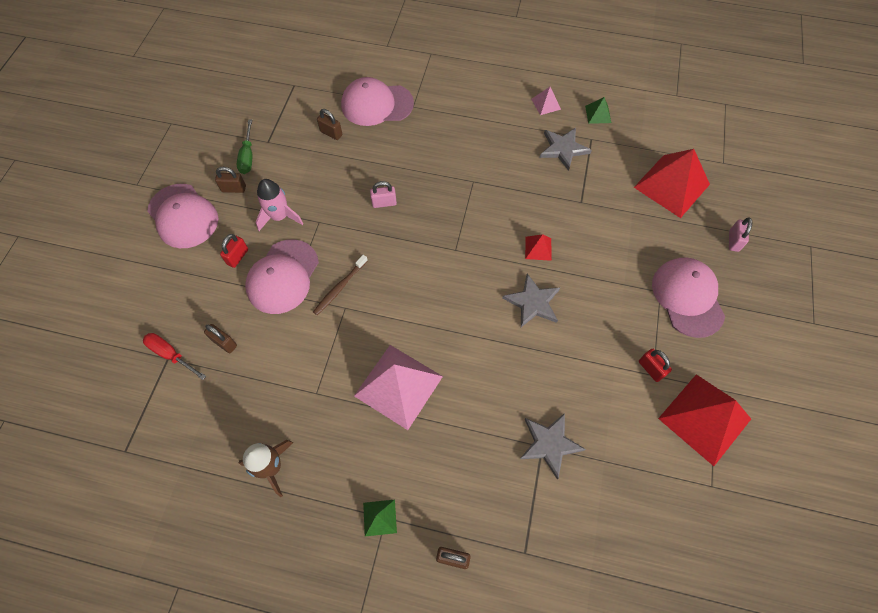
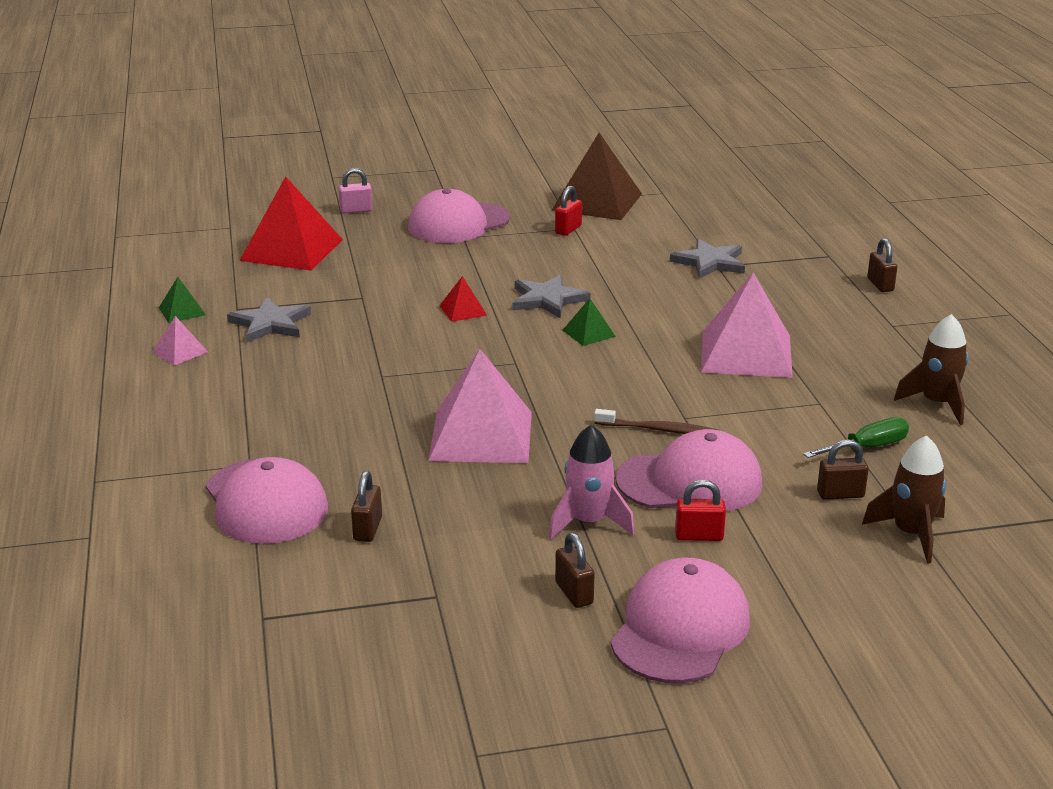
camera: 115 degrees left, 35 degrees down
red screwdriver [143,333,206,380] -> brown rocket [862,435,947,563]
brown padlock [204,324,237,353] -> brown padlock turned 75 degrees clockwise [817,439,869,500]
green screwdriver [237,120,252,174] -> green screwdriver moved to [803,417,909,458]
green pyramid [363,500,397,536] -> green pyramid moved to [562,298,616,346]
pink padlock [370,181,397,208] -> pink pyramid [428,349,532,463]
red pyramid [658,375,751,466] -> brown pyramid [552,133,642,220]

